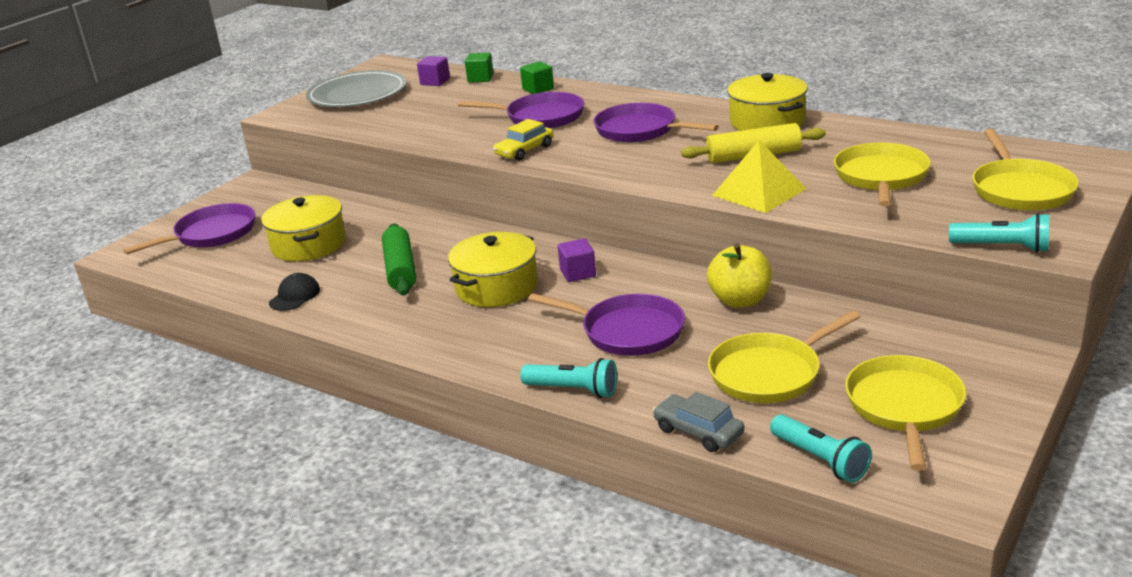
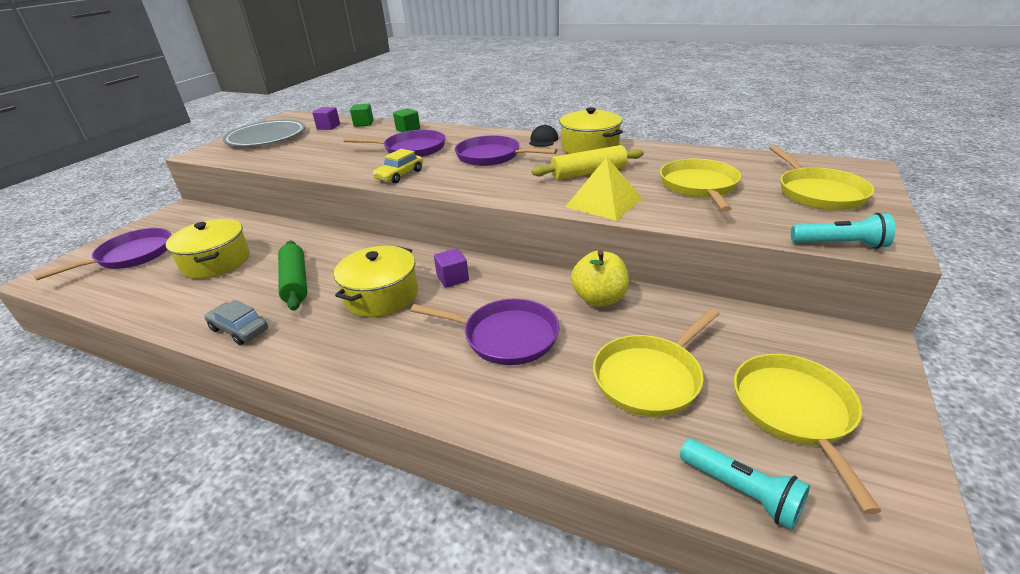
camera: 10 degrees left, 5 degrees up
black cap [269,273,320,311] -> black cap moved to [529,124,558,147]
turquoise flashlight [520,358,617,398] -> none
grey car [653,392,744,452] -> grey car moved to [204,300,268,345]

